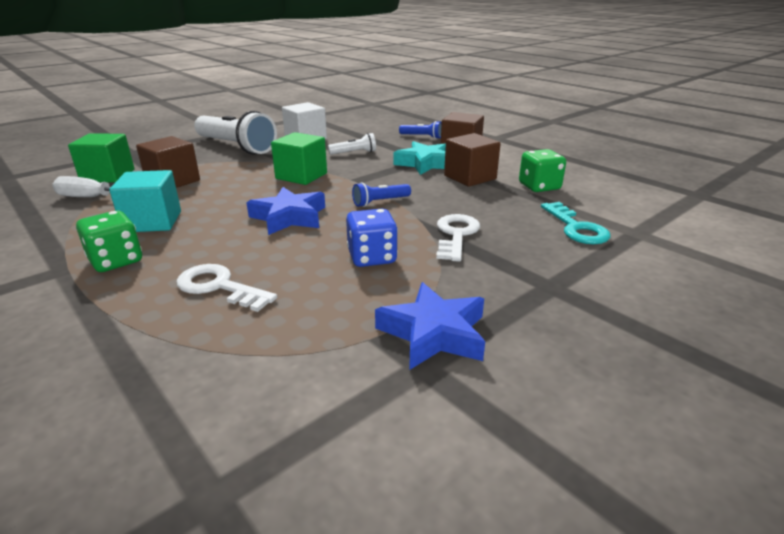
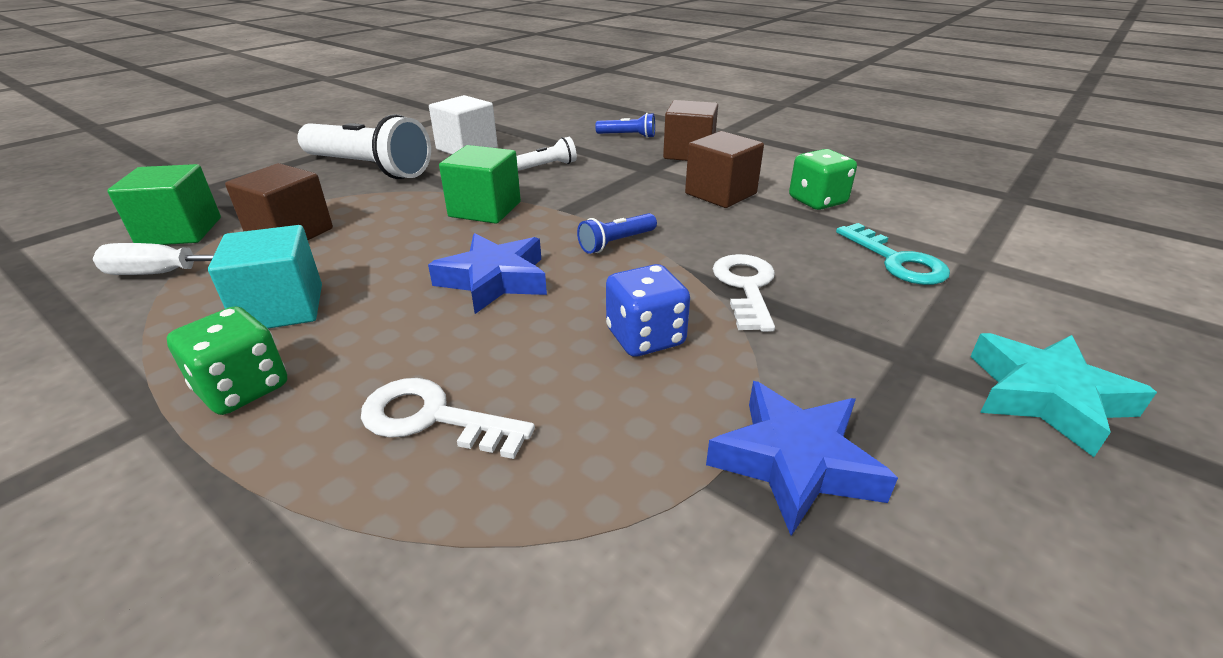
camera: 10 degrees left, 5 degrees up
turquoise star [393,141,446,175] -> turquoise star moved to [970,333,1157,457]

